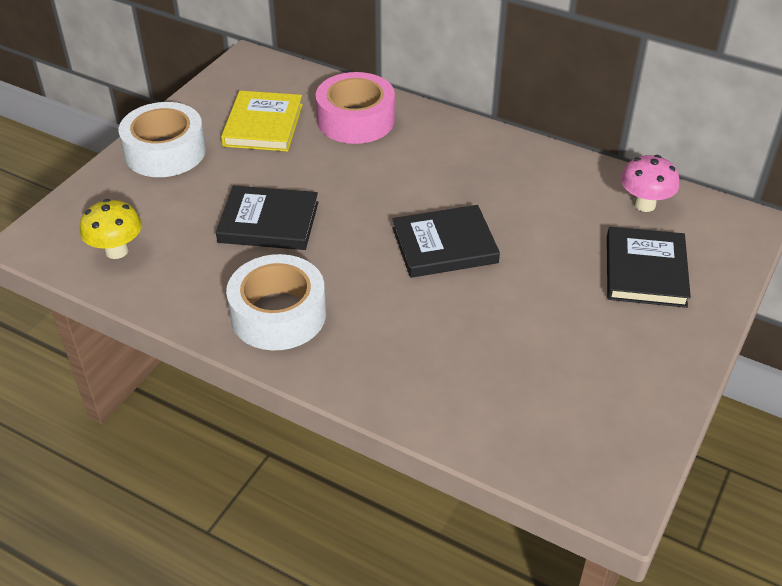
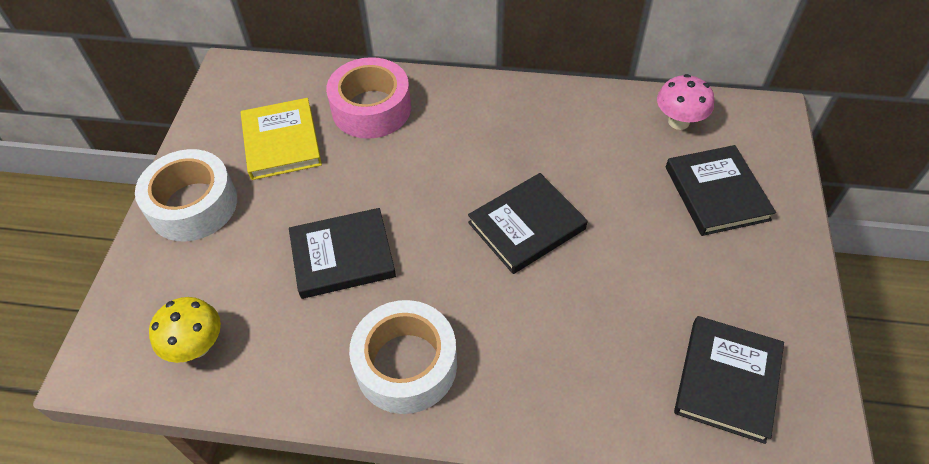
camera: 20 degrees left, 10 degrees up
none -> black book [674,316,784,444]

